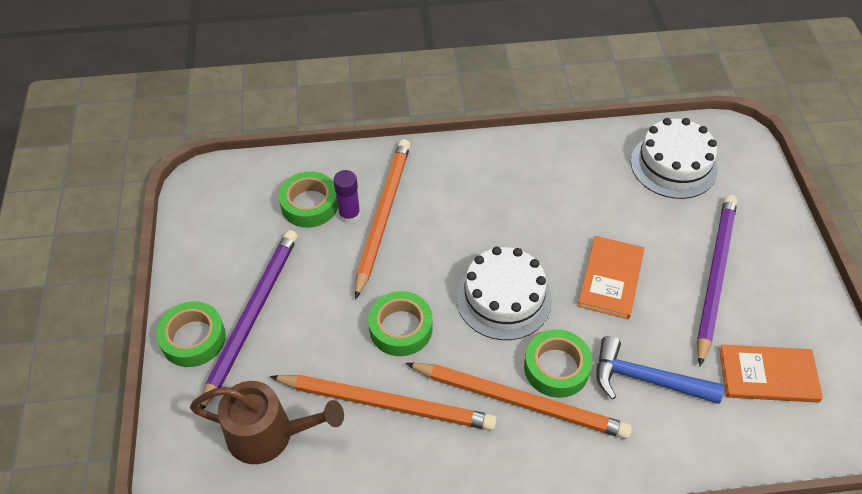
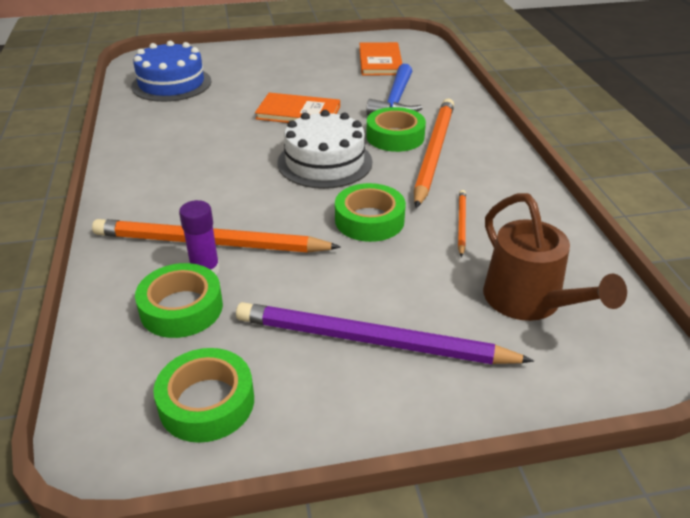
camera: 95 degrees left, 15 degrees down
green tape [156,301,226,367] -> green tape moved to [153,348,254,443]
brown watering can [190,381,344,464] -> brown watering can turned 150 degrees clockwise [483,193,627,321]
orange pencil [270,375,497,431] -> orange pencil [458,190,466,257], size x0.45
white cake [631,118,718,199] -> blue cake [131,41,212,102]
purple pencil [697,195,737,366] -> none

